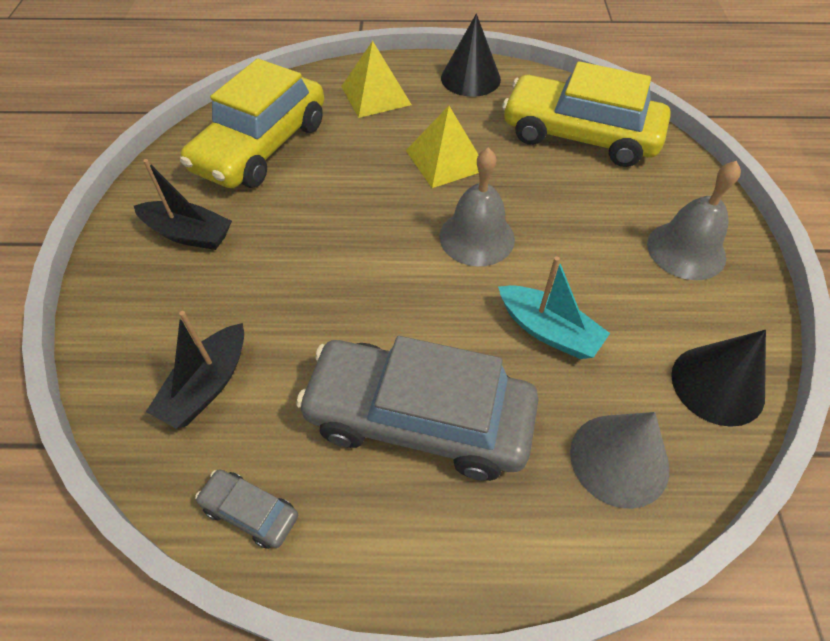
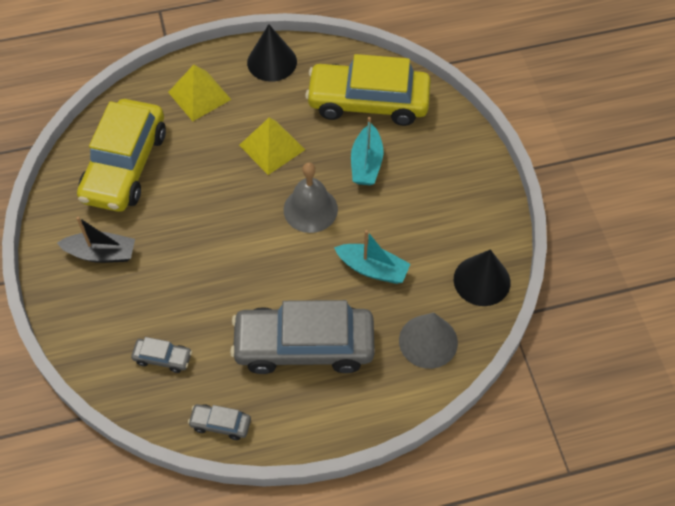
camera: 15 degrees left, 5 degrees up
black boat [146,311,244,429] -> grey car [131,337,192,373]
grey bell [647,161,741,280] -> none
none -> turquoise boat [351,117,383,185]

